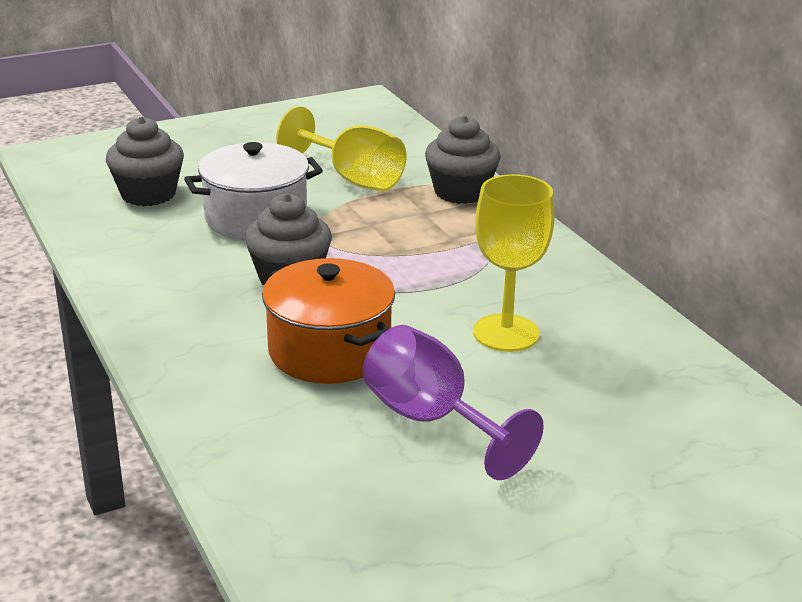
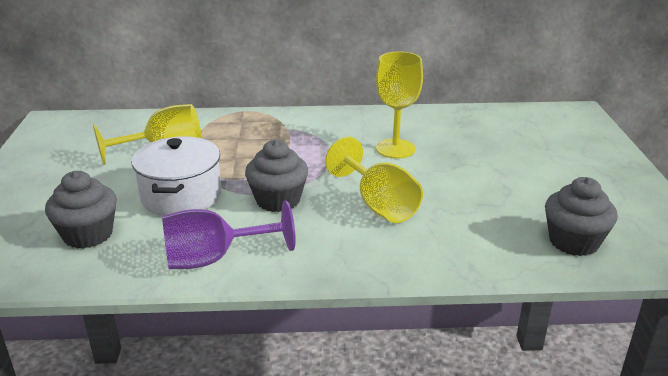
camera: 65 degrees left, 0 degrees up
orange pot [262,258,395,384] -> yellow goblet [325,137,423,223]
purple goblet [363,325,544,480] -> purple goblet moved to [162,201,296,269]
grey cupcake [425,115,501,204] -> grey cupcake moved to [545,177,618,256]

